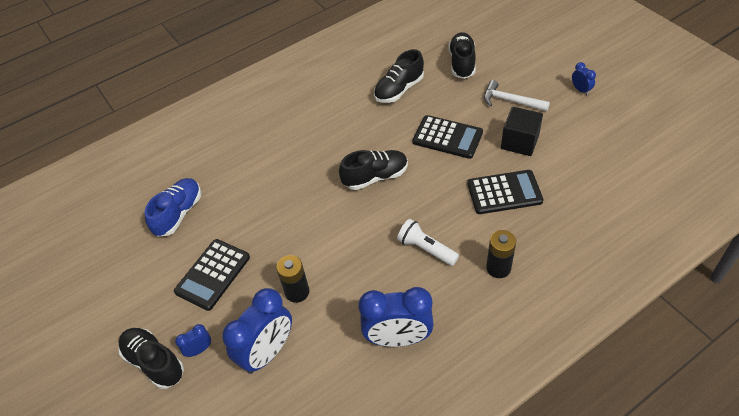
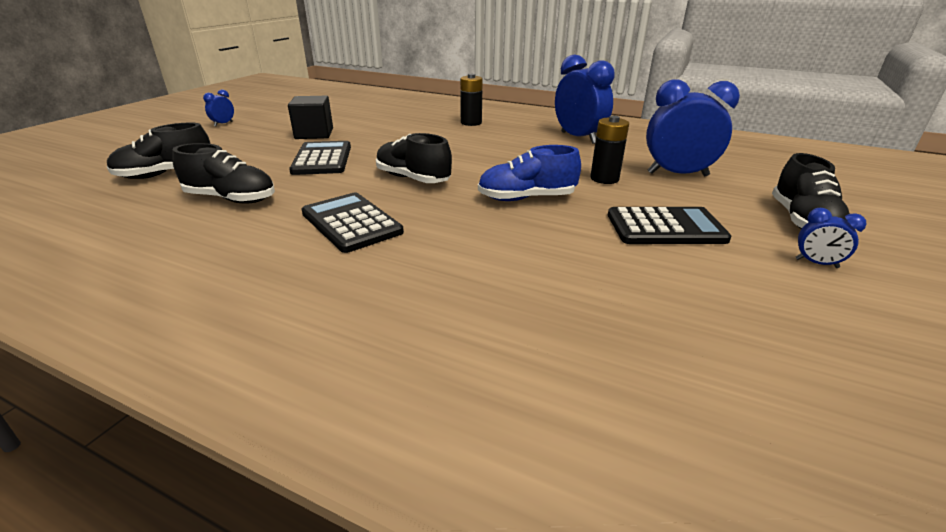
camera: 125 degrees left, 20 degrees down
blue shoe [144,178,201,237] -> blue shoe moved to [478,145,581,201]
blue clock [175,324,211,357] -> blue clock moved to [795,208,866,268]
white flashlight [397,219,459,266] -> none
black calculator [467,170,543,214] -> black calculator moved to [302,192,404,253]
white hammer [484,80,550,111] -> none

